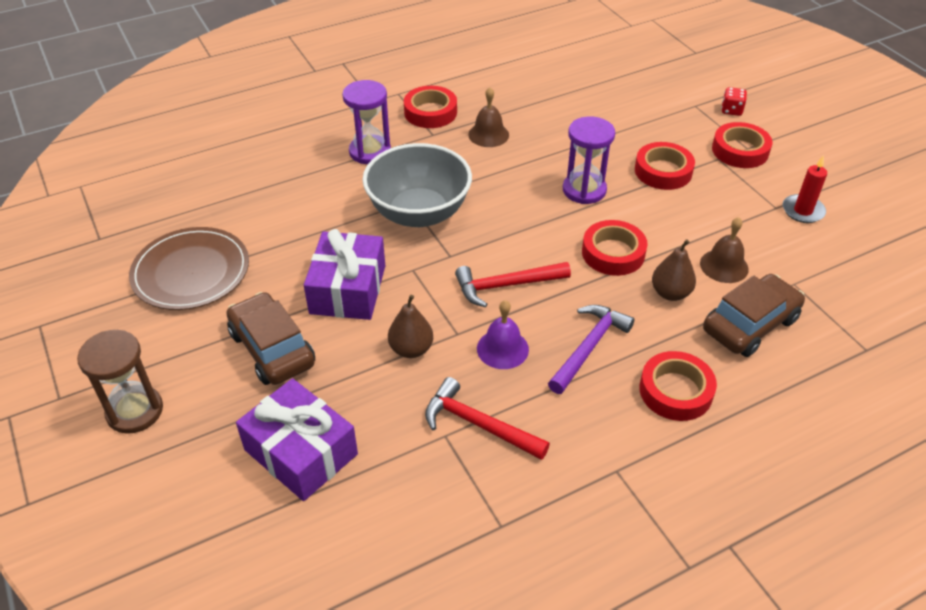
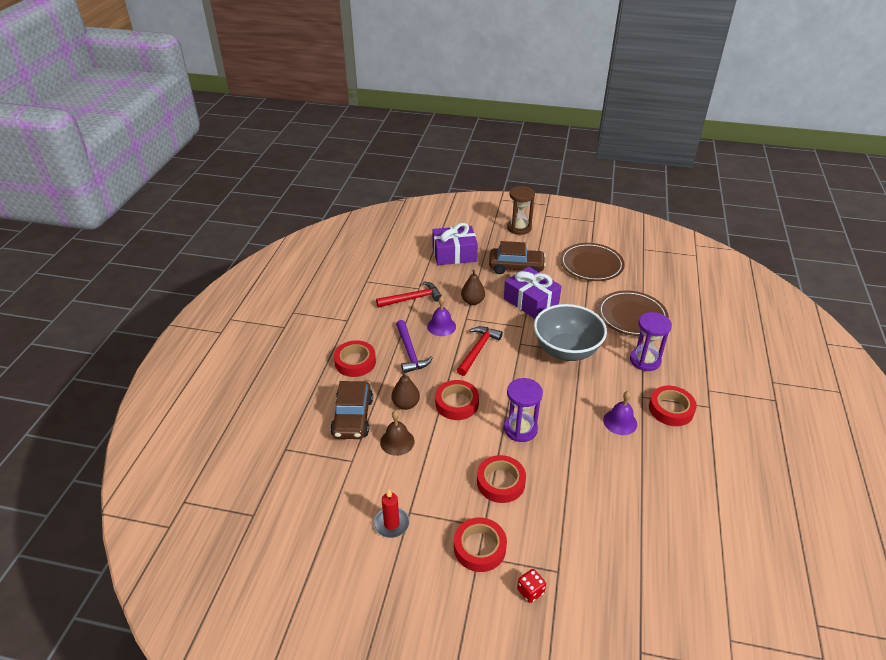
camera: 130 degrees right, 5 degrees down
brown bell [468,87,509,147] -> purple bell [603,391,637,435]
none -> brown plate [598,291,669,336]

